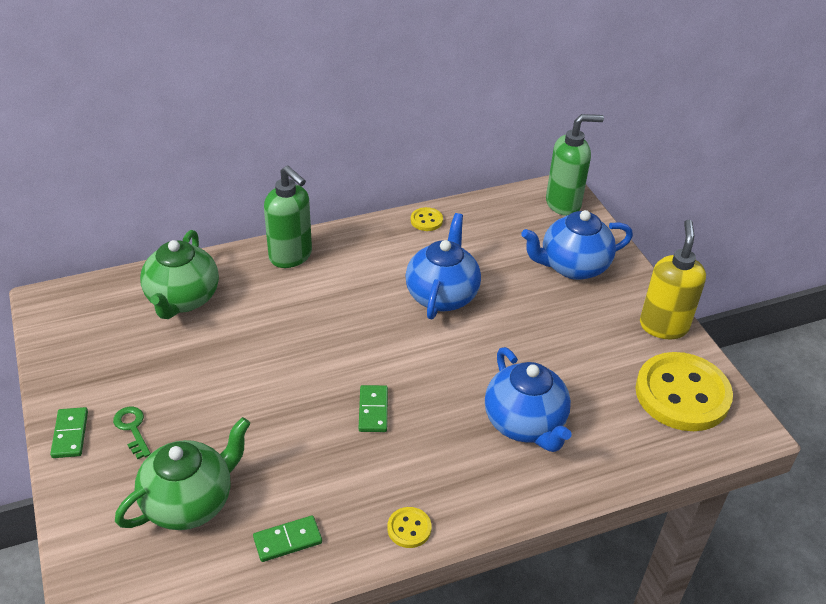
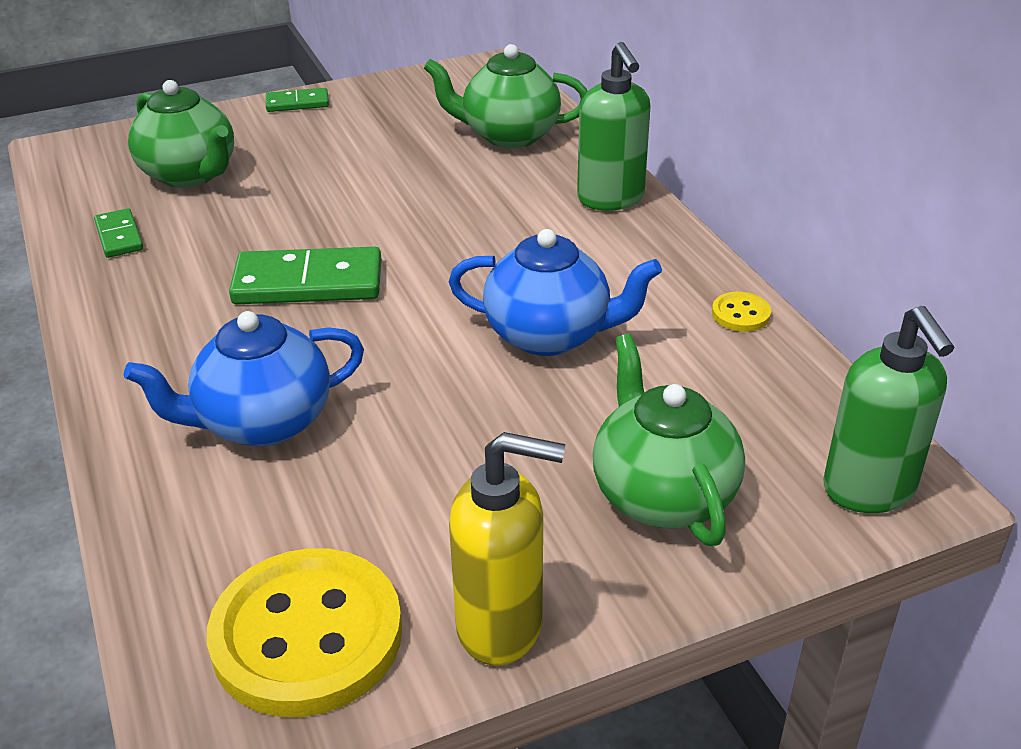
camera: 90 degrees right, 5 degrees down
green key [113,407,151,459] -> none
green soap dispenser [264,166,312,268] -> green soap dispenser turned 60 degrees counterclockwise [577,42,650,211]
green domino [359,385,388,432] -> green domino [229,247,381,304], size x1.85
yellow button [387,507,431,548] -> none
blue teapot [521,210,633,280] -> green teapot [593,334,745,546]

